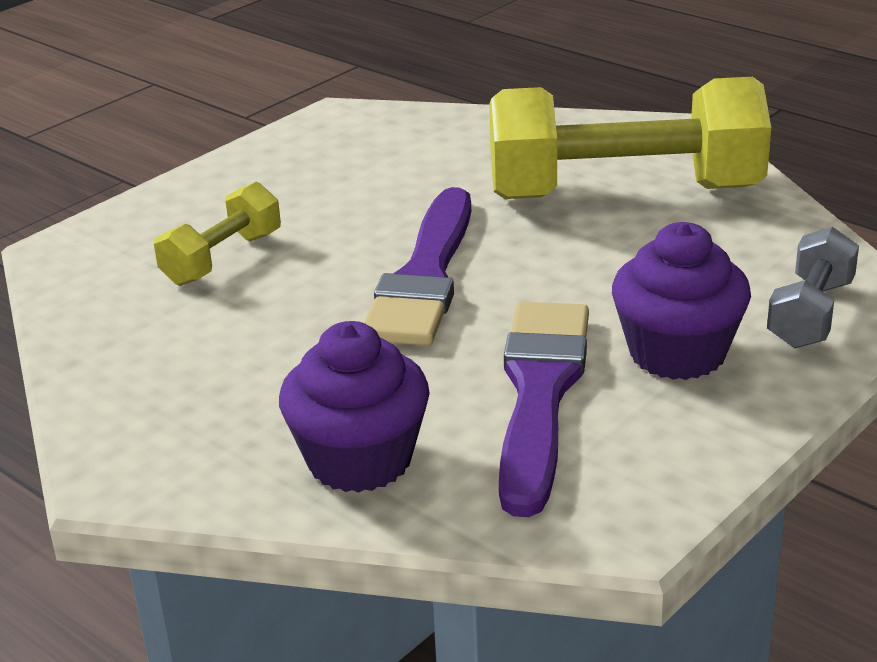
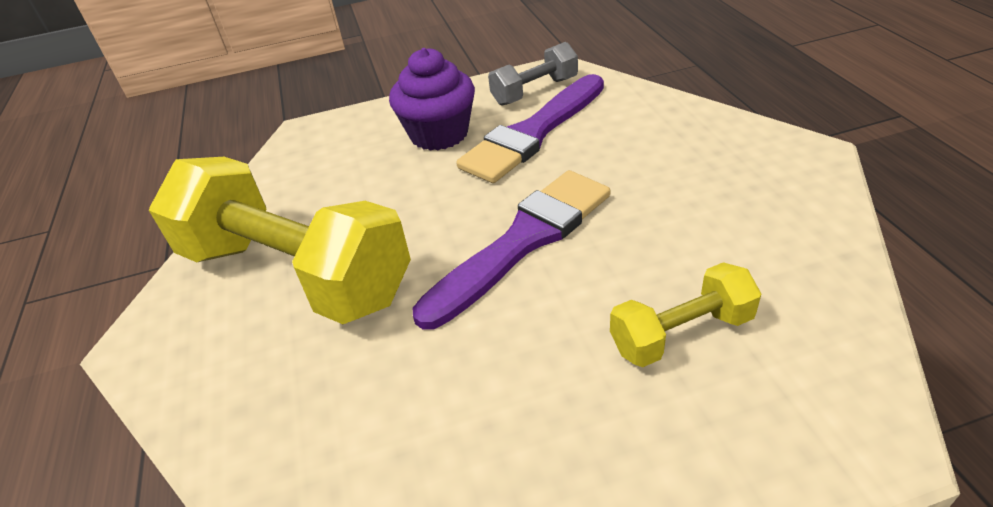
camera: 145 degrees left, 10 degrees up
purple cupcake [279,321,430,493] -> none
grey dumbbell [767,227,859,348] -> grey dumbbell moved to [488,42,578,106]

